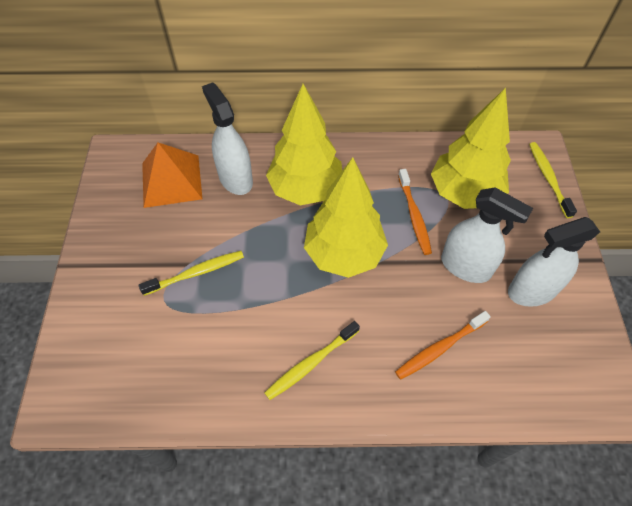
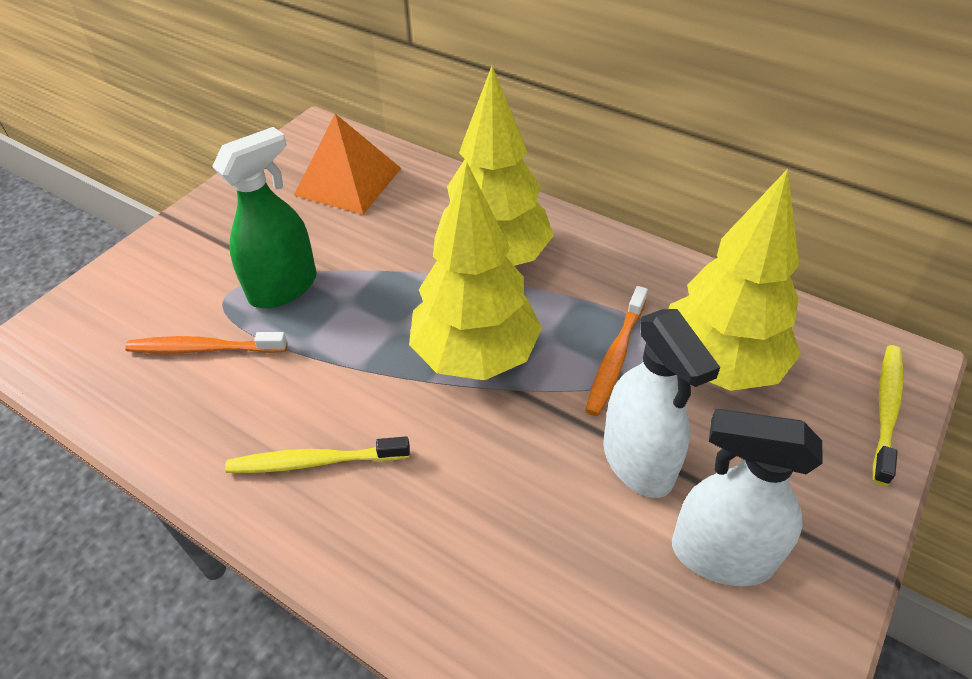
camera: 35 degrees right, 10 degrees down
yellow toothbrush [139,251,244,296] -> green spray bottle [212,127,317,308]
white spray bottle [202,82,253,195] -> none
orange toothbrush [395,311,491,380] -> orange toothbrush moved to [125,332,287,354]

